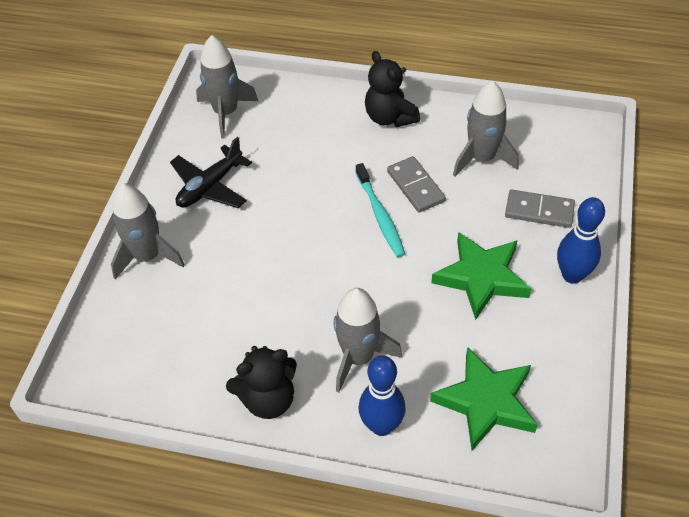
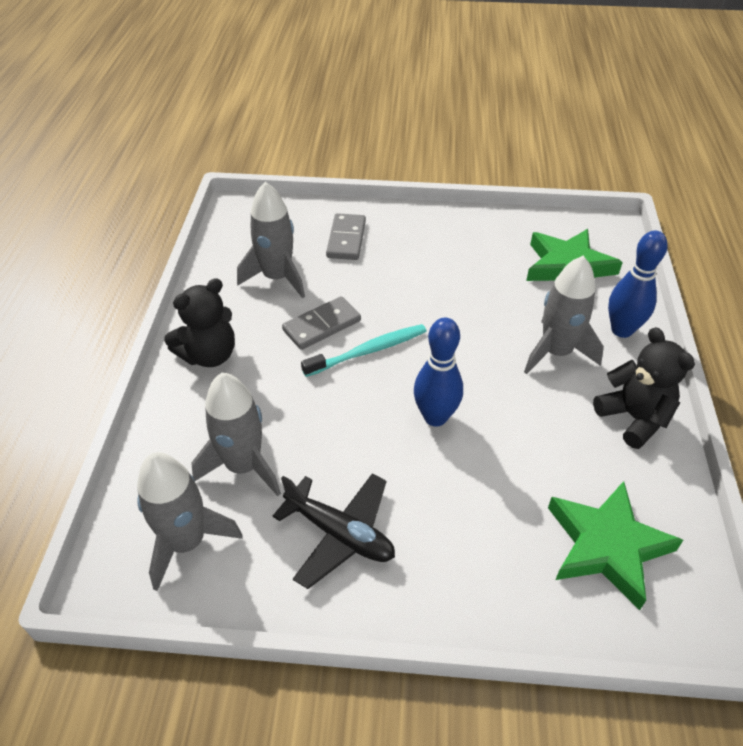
camera: 100 degrees left, 5 degrees down
grey rocket [111,183,185,280] -> grey rocket moved to [191,373,281,496]
green star [431,232,531,320] -> green star moved to [548,481,683,610]
blue bowling pin [557,197,605,284] -> blue bowling pin moved to [414,318,463,427]

